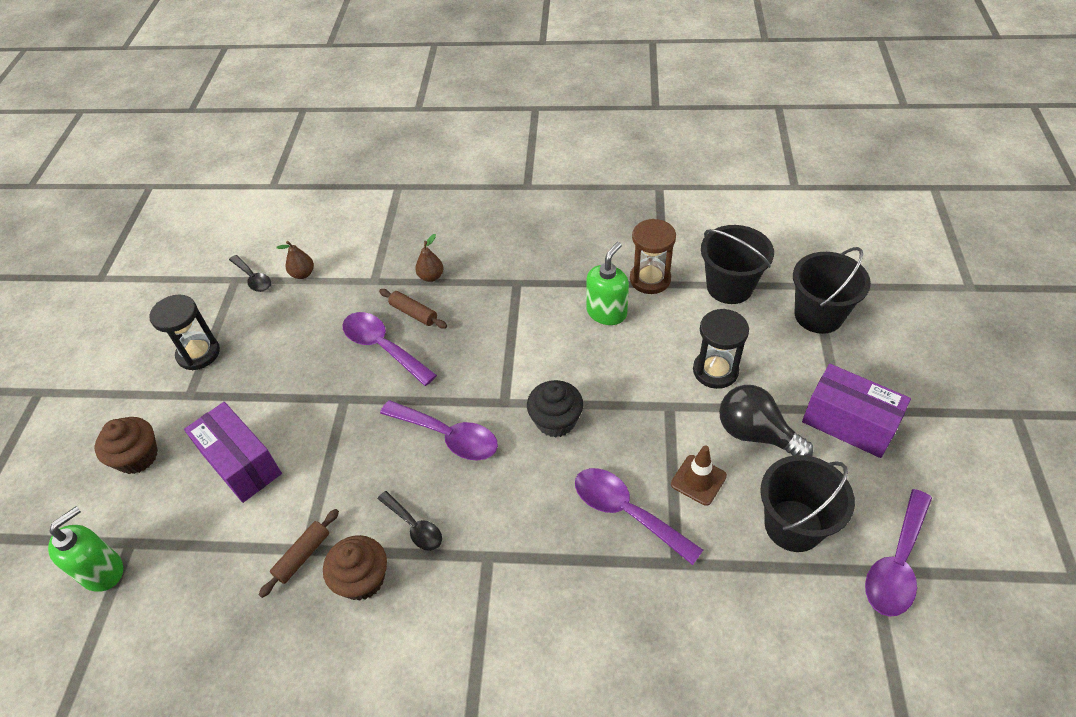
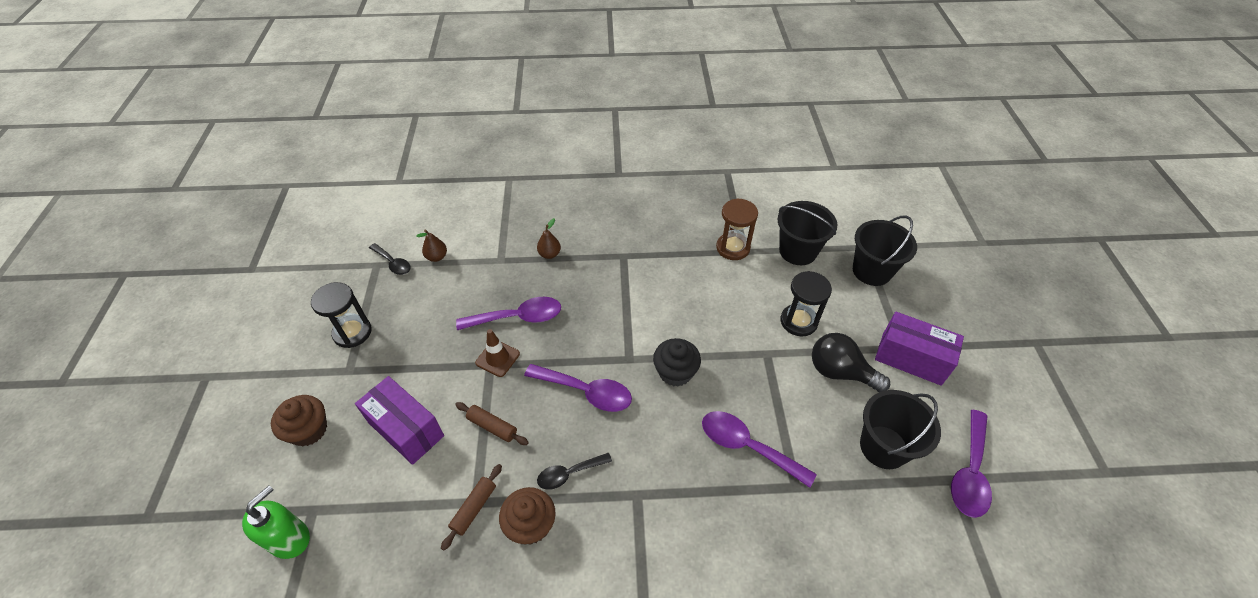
camera: 10 degrees left, 0 degrees up
purple spoon [342,312,437,386] -> purple spoon turned 135 degrees clockwise [456,297,561,330]
black spoon [378,491,442,551] -> black spoon turned 120 degrees clockwise [537,453,612,490]
brown rolling pin [379,289,447,329] -> brown rolling pin moved to [455,402,529,445]
green soap dispenser [586,242,629,325] -> none
brown traffic cone [671,445,727,506] -> brown traffic cone moved to [475,329,520,377]

